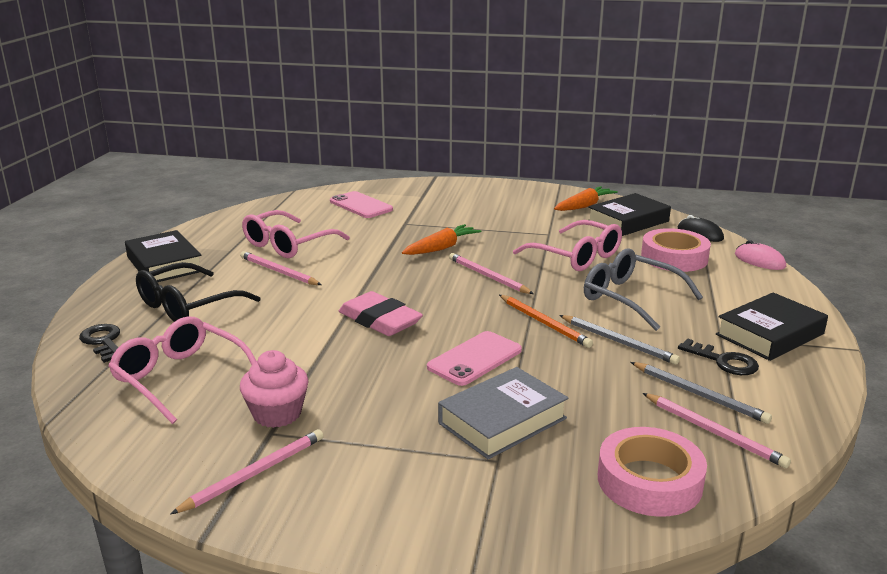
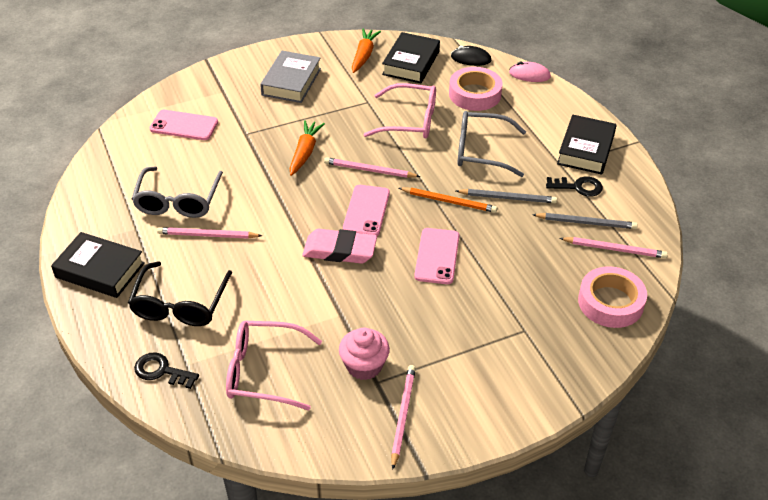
camera: 35 degrees left, 20 degrees up
pink glasses [242,210,350,258] -> grey glasses [132,167,223,218]
grey book [438,367,568,459] -> grey book moved to [260,51,321,103]
none -> pink phone [343,185,390,236]

